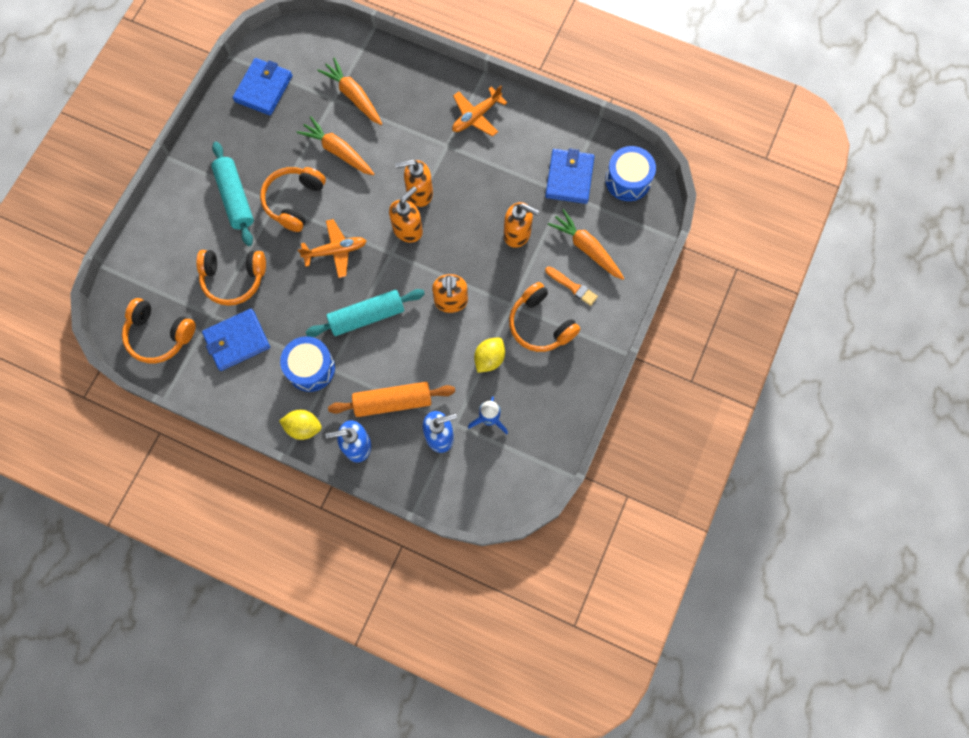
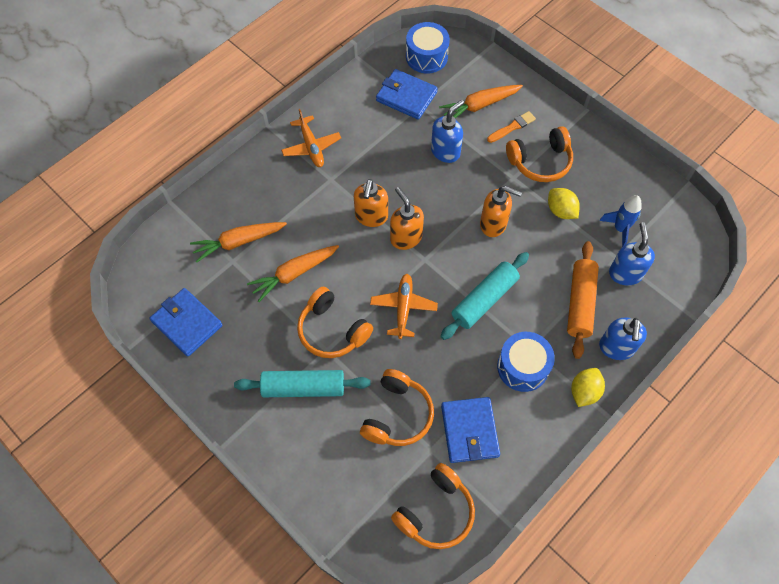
camera: 70 degrees left, 10 degrees down
turquoise rolling pin [306,289,425,337] -> turquoise rolling pin turned 45 degrees clockwise [440,252,529,340]
orange soap dispenser [504,202,539,248] -> blue soap dispenser [431,100,464,163]

